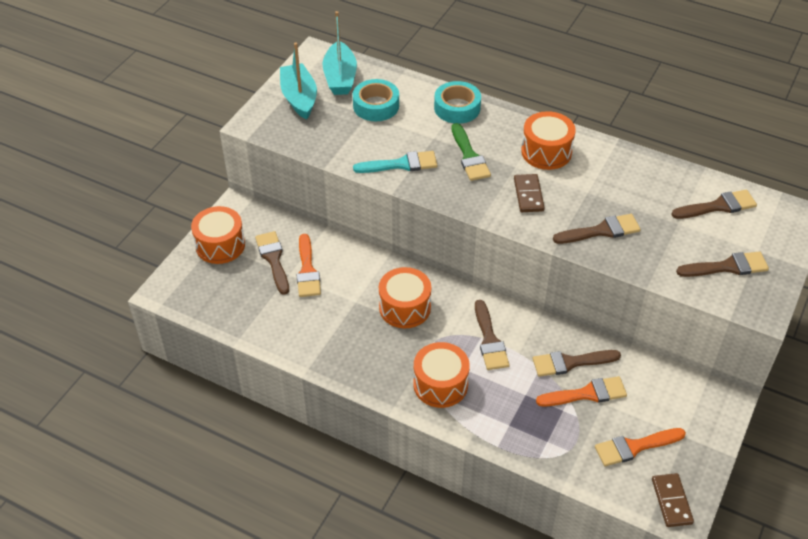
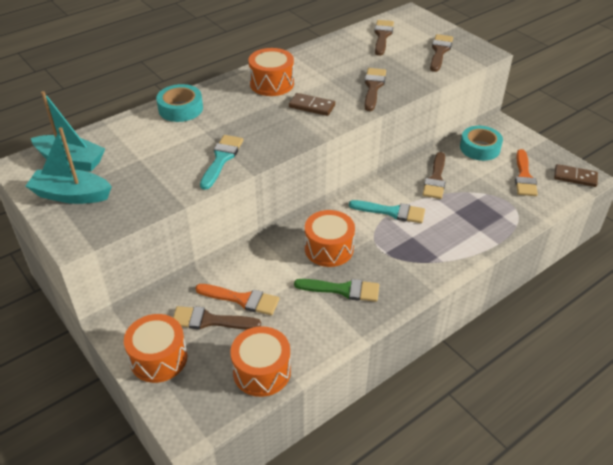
camera: 65 degrees left, 5 degrees down
turquoise tape [353,79,399,121] -> turquoise tape moved to [460,126,503,161]
orange drum [413,342,470,408] -> orange drum moved to [230,326,291,397]
green brush [451,123,491,181] -> green brush moved to [294,279,379,302]
brown brush [475,300,510,370] -> turquoise brush [349,200,425,223]
orange brush [536,376,627,407] -> none

